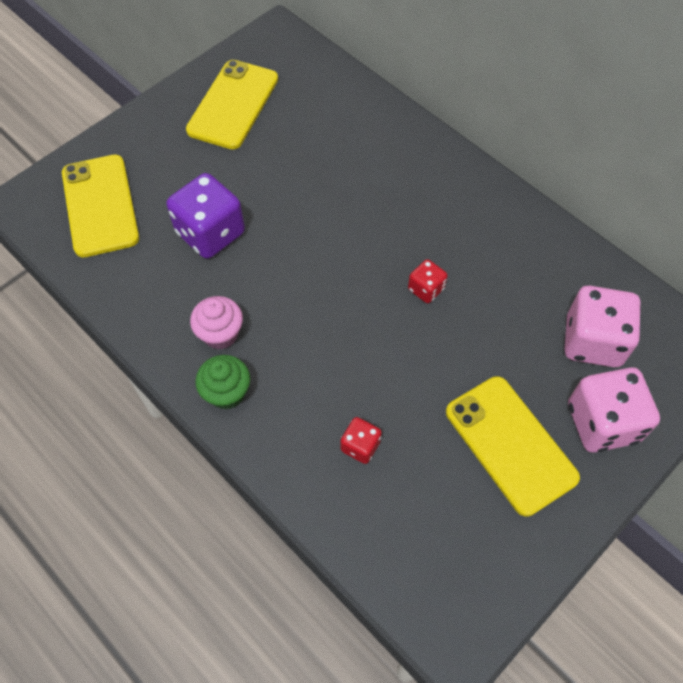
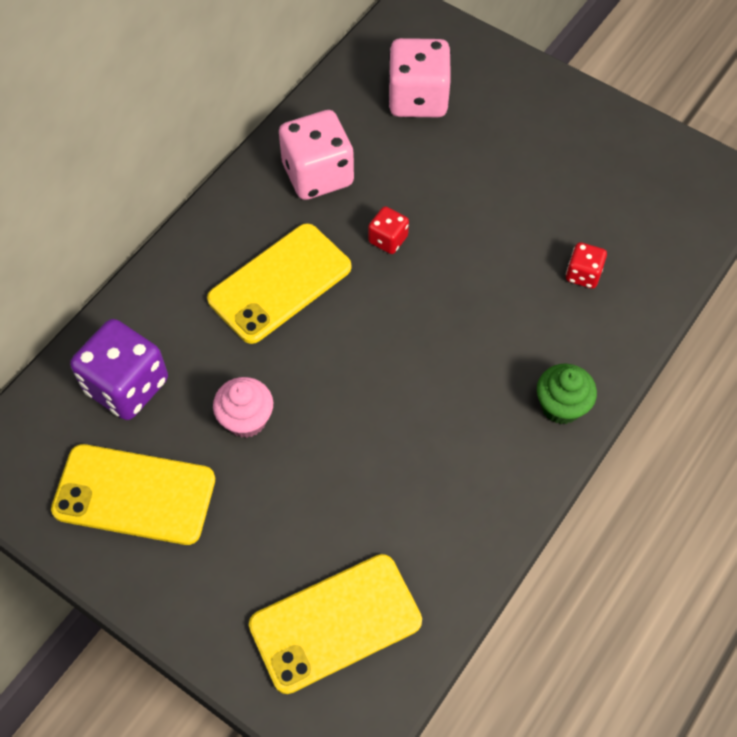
camera: 100 degrees left, 0 degrees up
purple dice [167,173,245,259] -> purple dice moved to [70,319,168,420]
pink cupcake [190,296,243,350] -> pink cupcake moved to [213,377,273,438]
yellow phone [446,376,580,517] -> yellow phone moved to [207,223,351,344]
pink dice [568,367,660,453] -> pink dice moved to [279,110,354,200]

